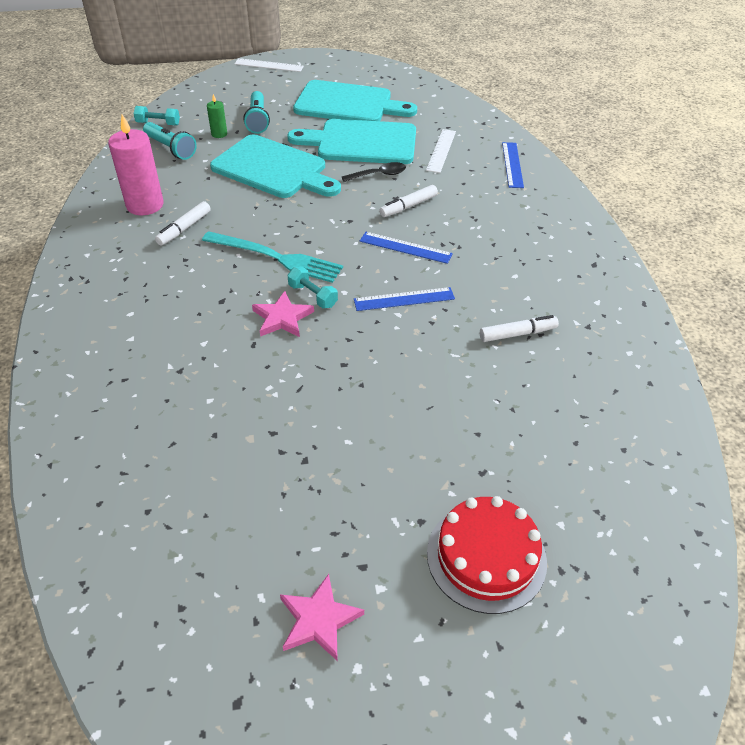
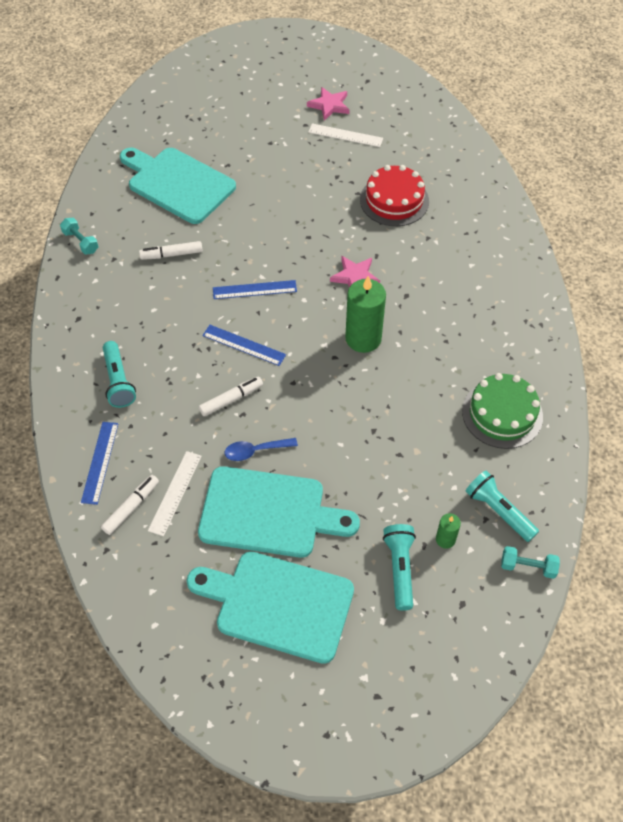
camera: 175 degrees left, 10 degrees up
pink candle [108,114,164,216] -> green cake [462,373,543,449]
white marker [155,201,211,246] -> white marker moved to [101,475,159,535]
turquoise fork [202,231,343,283] -> green candle [345,276,386,353]
turquoise cutting board [210,135,341,198] -> turquoise cutting board moved to [120,148,236,224]
white ruler [234,58,304,72] -> white ruler moved to [308,123,383,147]
turquoise dumbbell [288,267,338,308] -> turquoise dumbbell moved to [60,218,98,254]
black spoon [342,162,406,182] -> blue spoon [224,438,298,461]
red cake [427,496,547,614] -> red cake moved to [360,165,429,226]
none -> turquoise flashlight [103,341,136,408]

